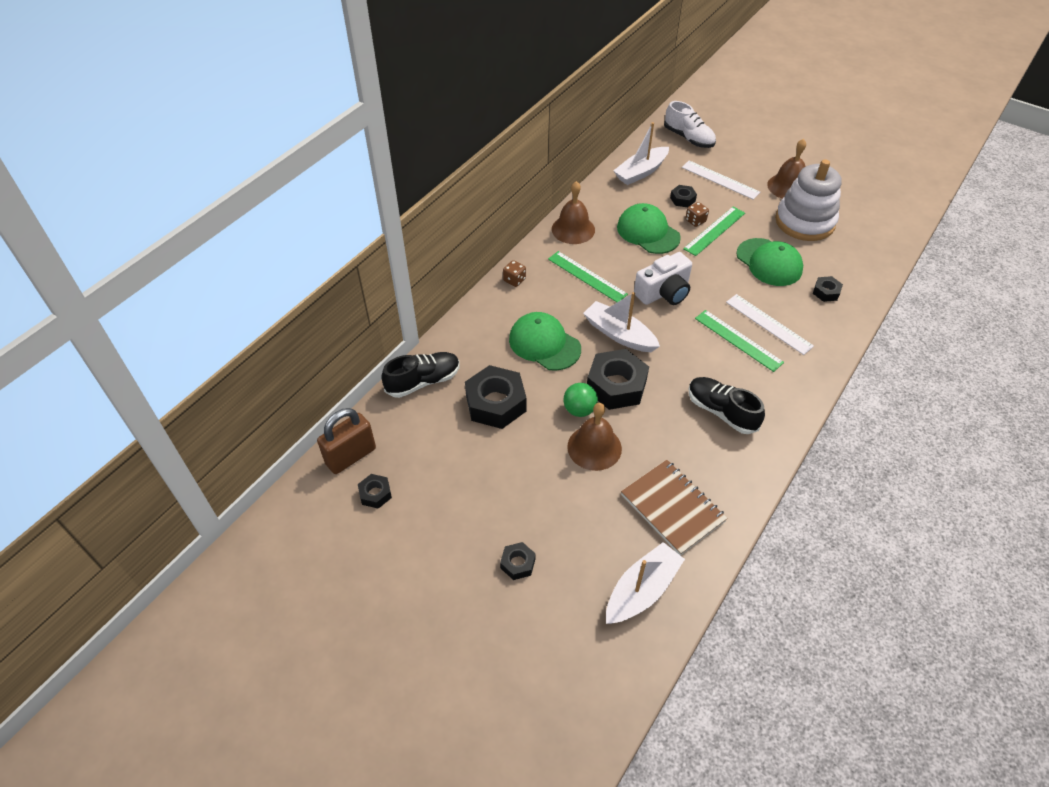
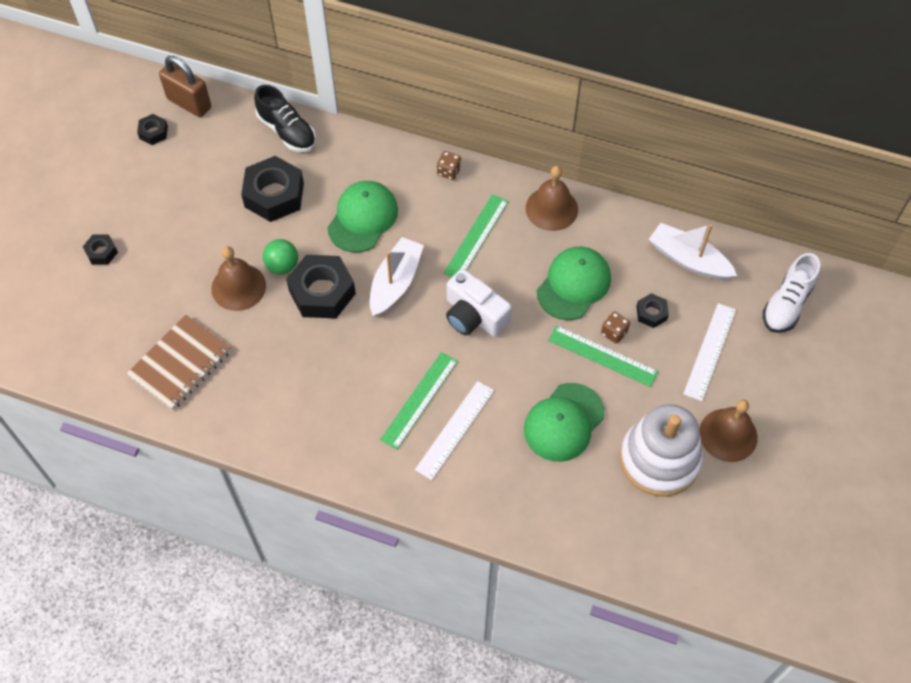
camera: 75 degrees right, 10 degrees up
white boat [606,542,685,624] -> none
black shoe [688,377,765,434] -> none
black nut [813,276,843,302] -> none

